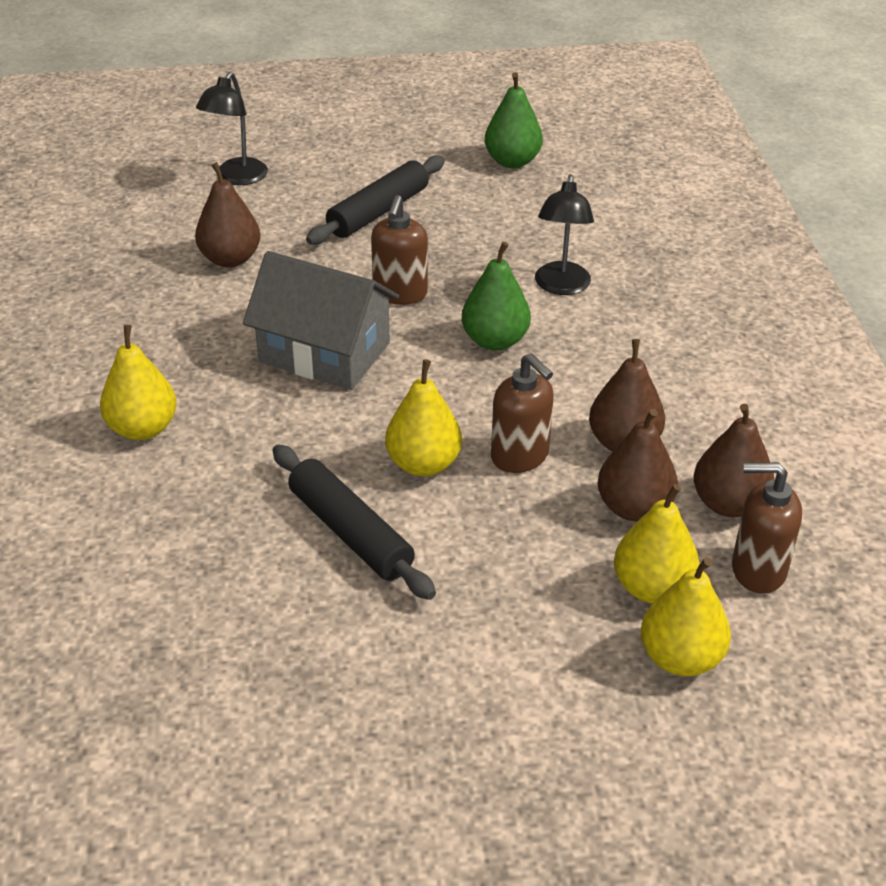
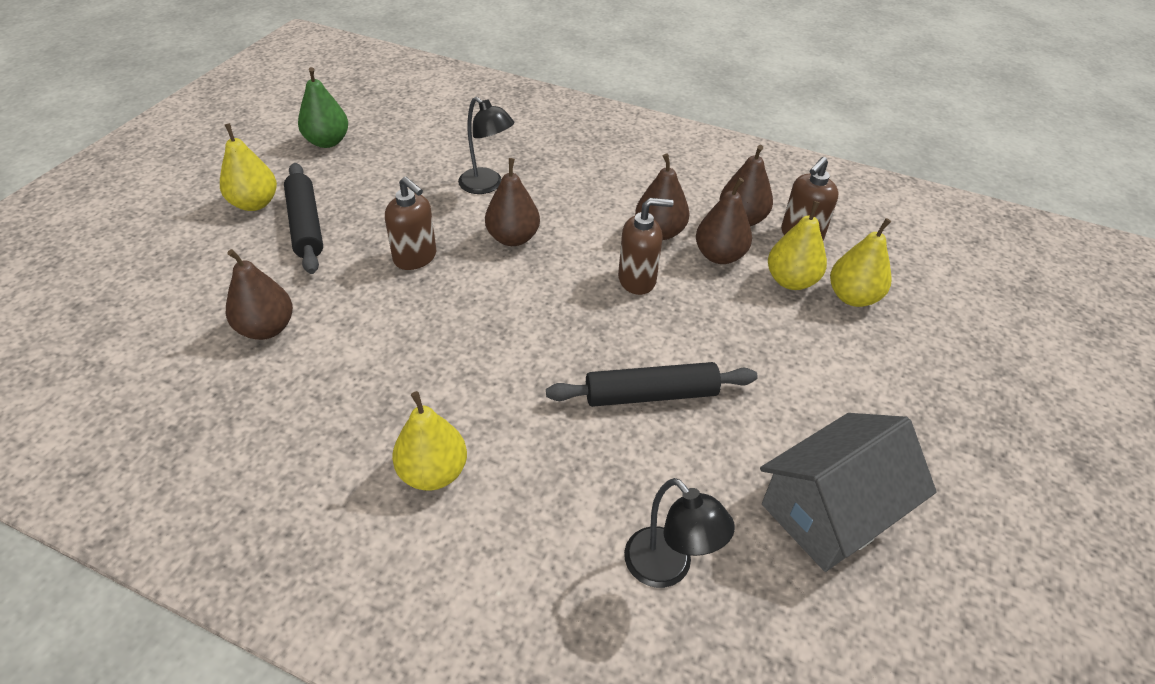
camera: 60 degrees left, 5 degrees up
black lamp [196,72,268,185] -> black lamp moved to [624,478,735,588]
grey house [243,251,399,390] -> grey house moved to [760,413,937,572]
yellow pear [385,359,462,476] -> yellow pear moved to [220,123,277,211]
green pear [462,242,531,351] -> brown pear [485,158,540,246]

